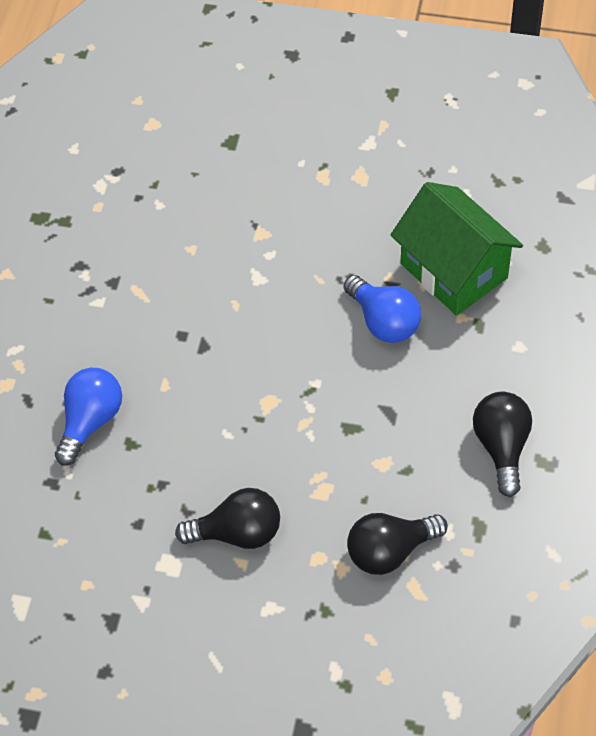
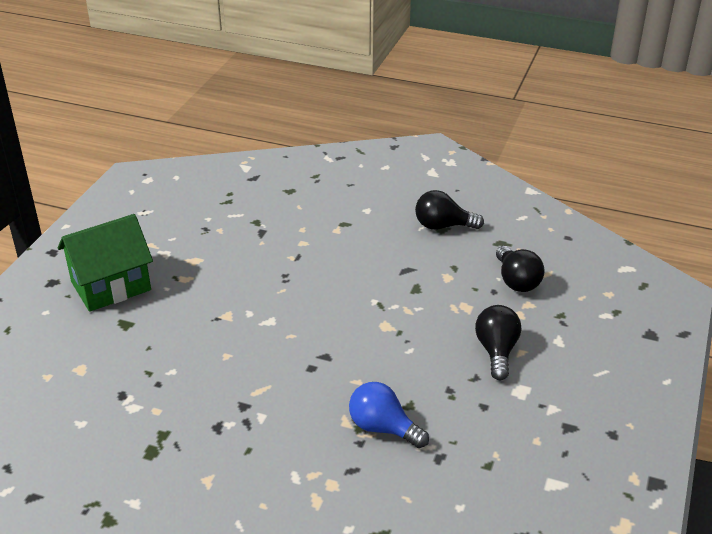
camera: 85 degrees left, 20 degrees down
blue light bulb [343,275,421,343] -> none
green house [390,182,523,316] -> green house moved to [58,214,153,312]

